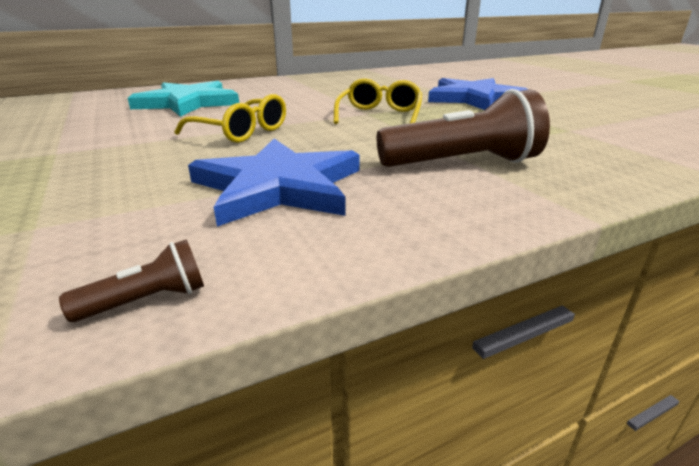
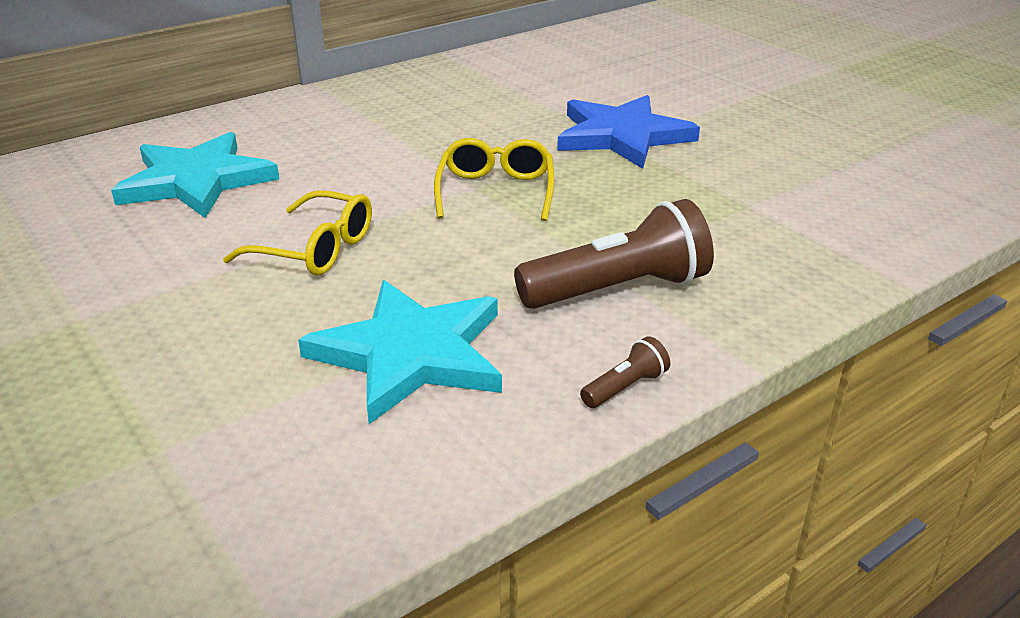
camera: 10 degrees left, 5 degrees up
brown flashlight [59,239,204,322] -> brown flashlight moved to [580,336,670,408]
blue star [188,139,360,227] -> turquoise star [298,280,502,424]

